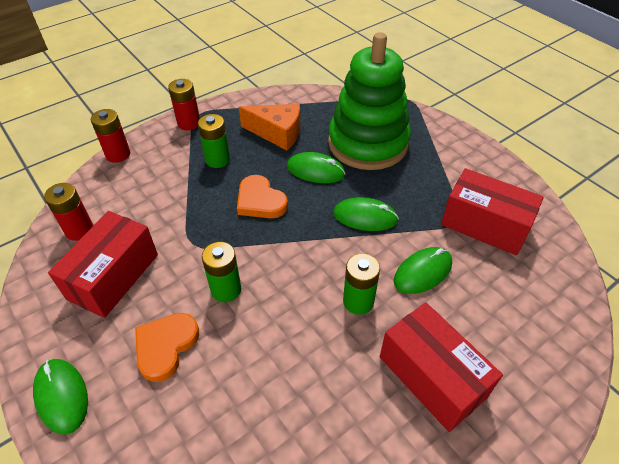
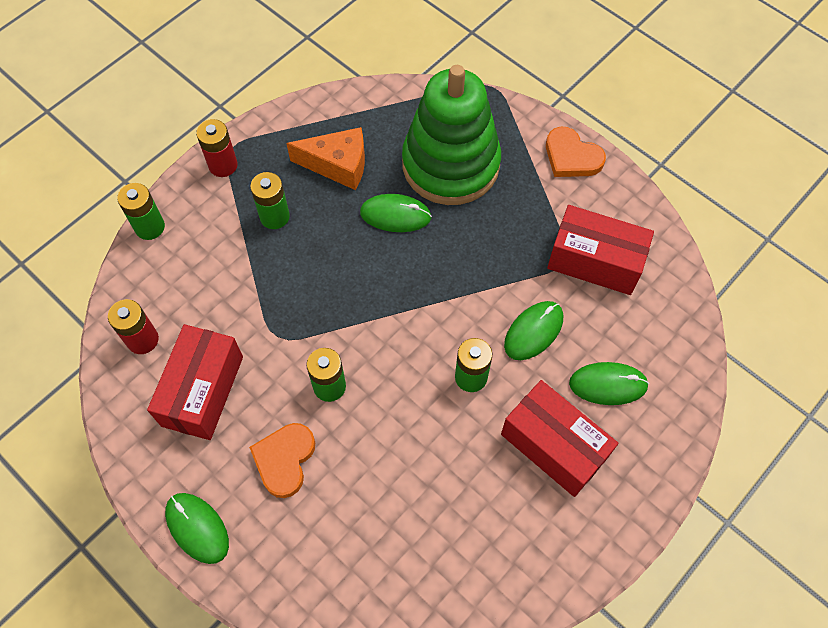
camera: 10 degrees left, 15 degrees up
red battery [91,109,130,163] -> green battery [117,183,165,240]
orange heart [237,175,288,218] -> orange heart moved to [546,127,606,177]
green mouse [333,197,399,231] -> green mouse moved to [569,362,649,405]

